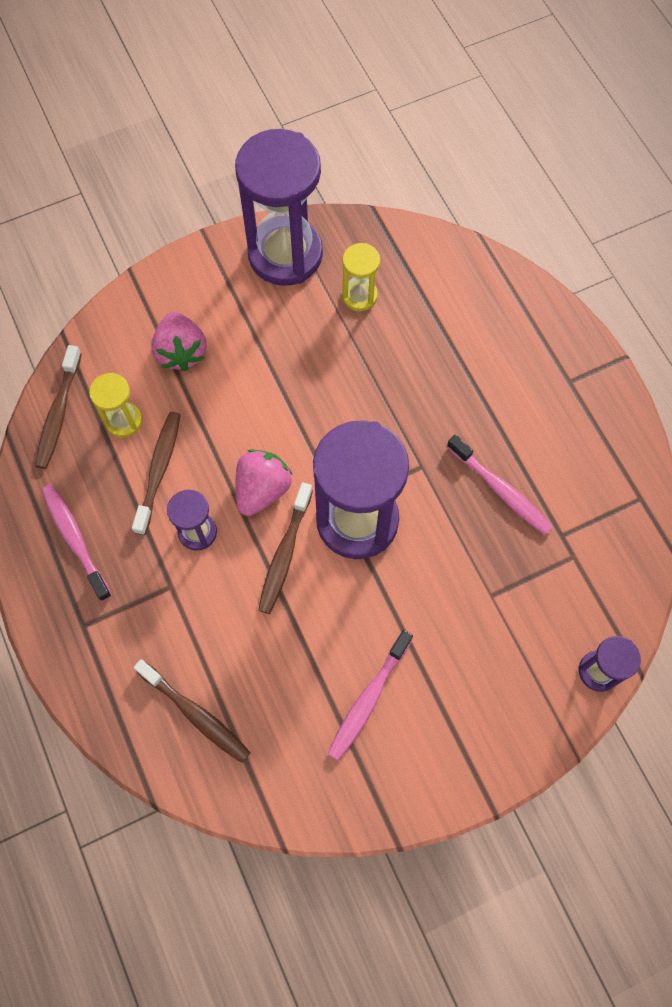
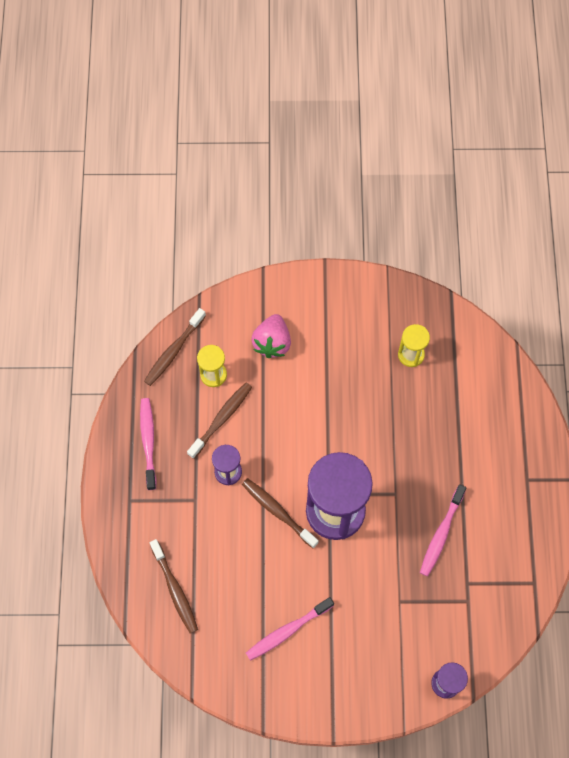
camera: 25 degrees right, 0 degrees up
purple hourglass [235,129,323,286] -> none
pink strawberry [236,449,293,516] -> none
brown toothbrush [258,482,313,614] -> brown toothbrush turned 90 degrees clockwise [242,478,319,548]
pink toothbrush [447,434,553,535] -> pink toothbrush turned 45 degrees clockwise [420,484,466,576]

